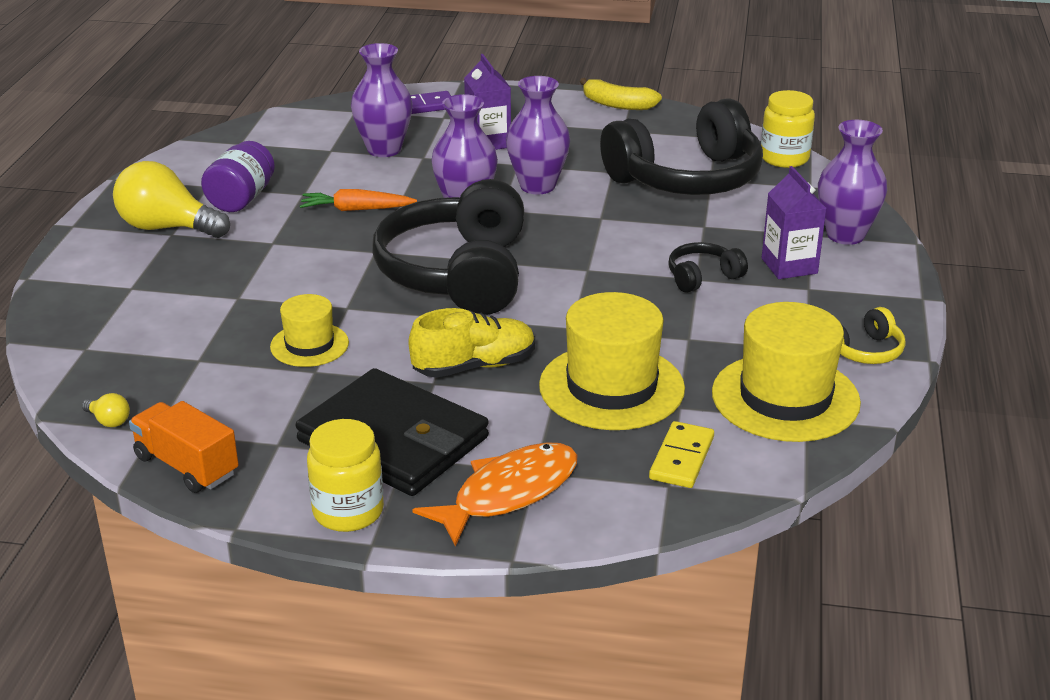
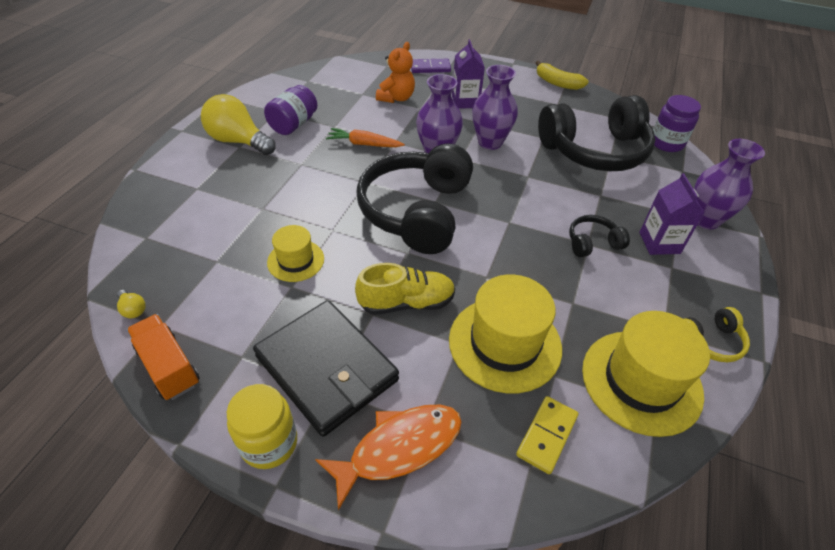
camera: 10 degrees right, 15 degrees up
purple vase [351,43,413,157] -> orange teddy bear [376,42,415,103]
yellow jar [761,90,815,168] -> purple jar [653,95,701,152]

